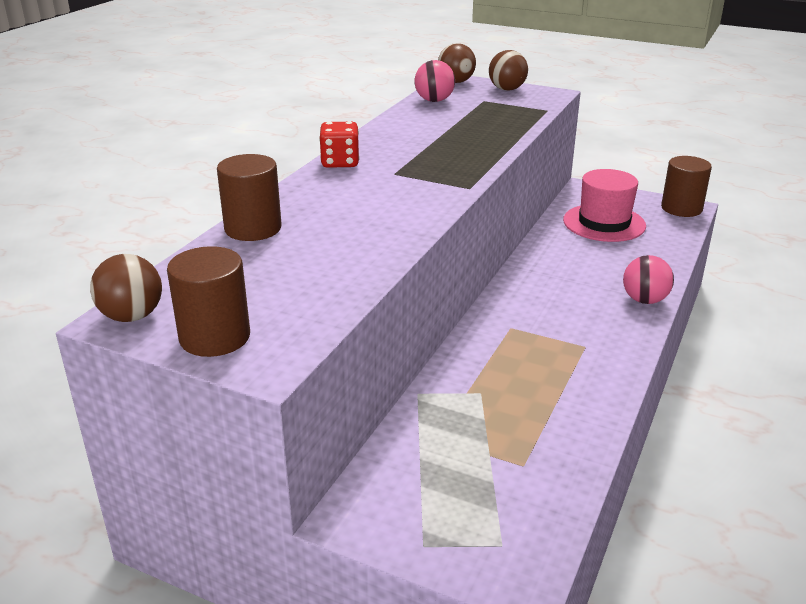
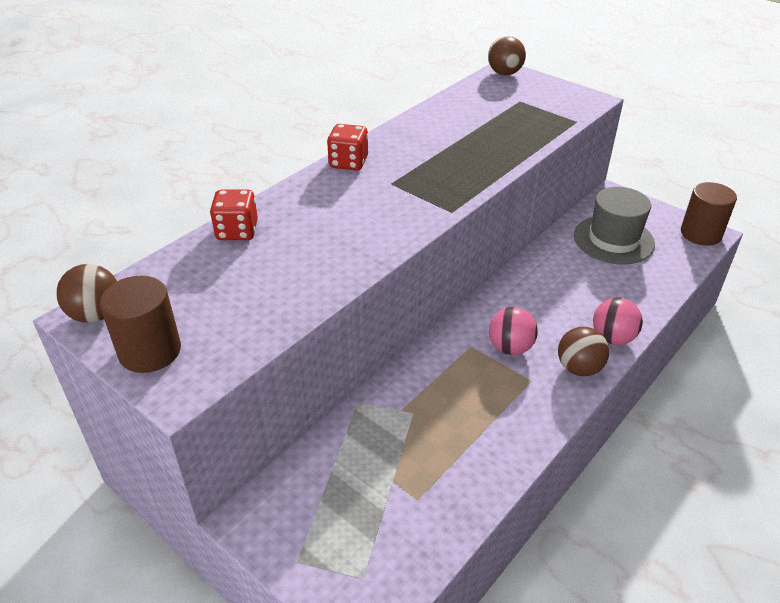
camera: 15 degrees right, 10 degrees up
brown cylinder [217,154,282,241] -> red dice [210,190,258,240]
pink ball [415,60,455,102] -> pink ball moved to [489,307,538,355]
brown ball [489,50,528,91] -> brown ball moved to [558,327,609,376]
pink hat [563,169,646,242] -> grey hat [574,187,655,264]

